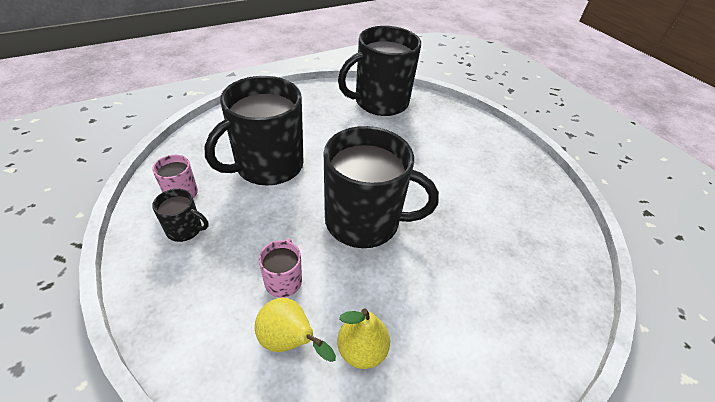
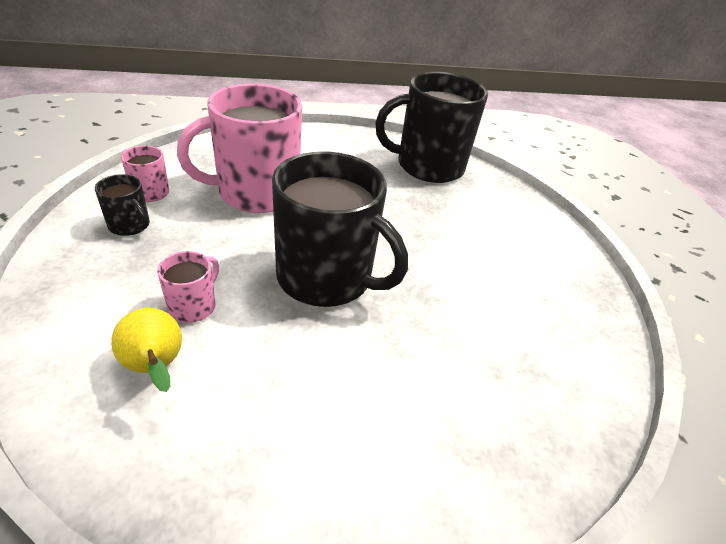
camera: 20 degrees right, 5 degrees down
black mug [204,76,303,186] -> pink mug [177,84,302,213]
yellow pear [337,308,390,369] -> none

